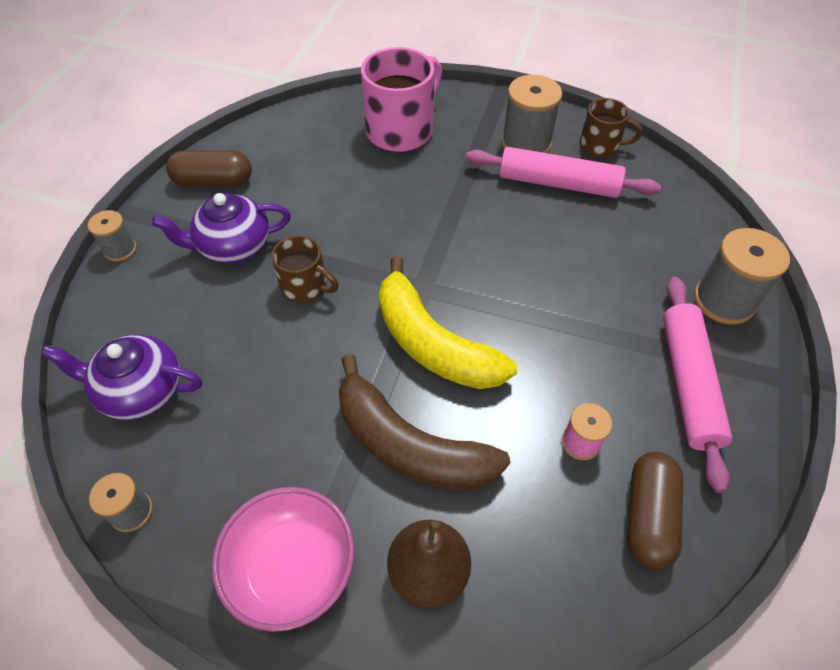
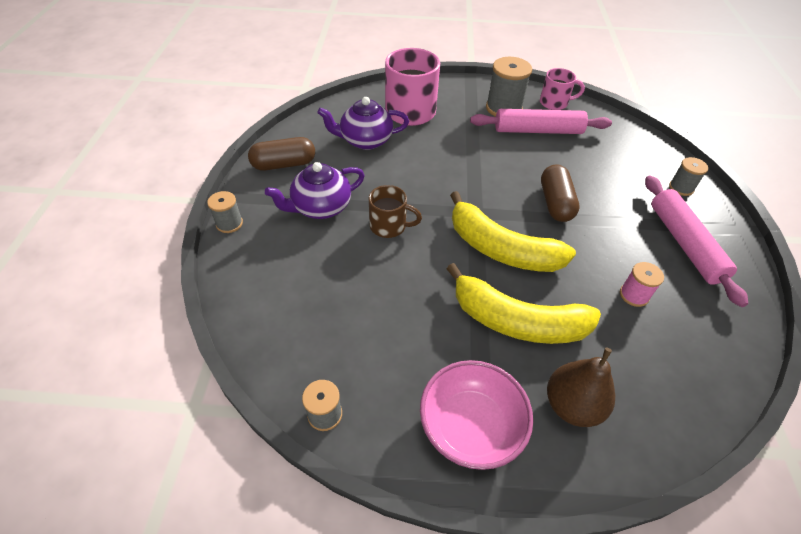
camera: 15 degrees left, 5 degrees down
purple teapot [41,335,202,420] -> purple teapot moved to [317,97,409,150]
brown banana [339,354,510,490] -> yellow banana [446,263,601,344]
brown mug [580,98,642,157] -> pink mug [540,68,585,110]
brown capsule [627,452,683,570] -> brown capsule moved to [541,164,580,222]
grey spool [694,228,790,325] -> grey spool [669,157,708,196], size x0.56

